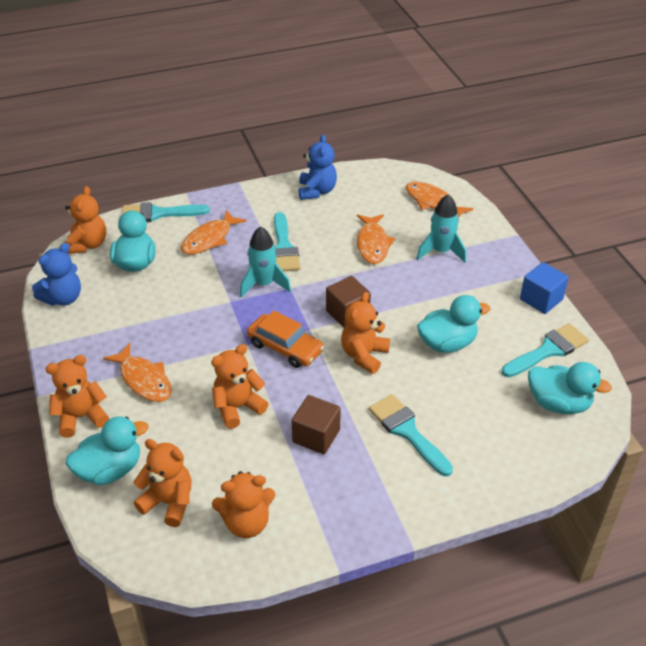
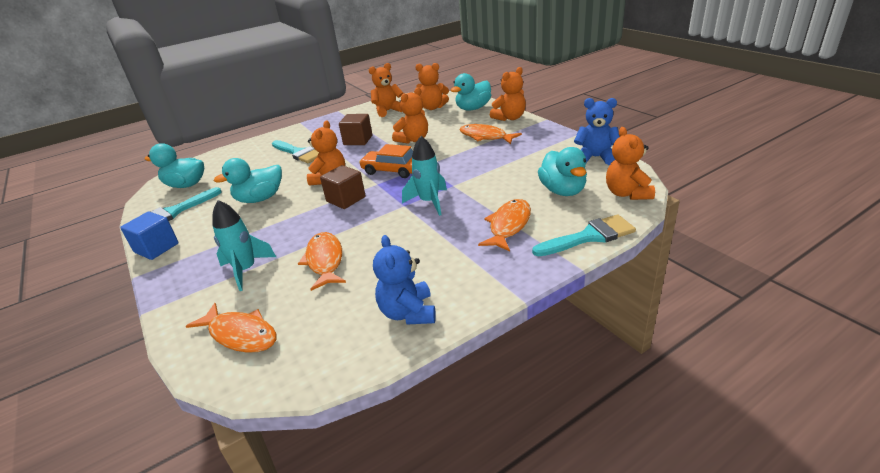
camera: 170 degrees right, 10 degrees down
blue teddy bear [32,243,81,306] -> blue teddy bear turned 75 degrees clockwise [574,98,620,165]
turquoise brush [274,212,301,271] -> none

